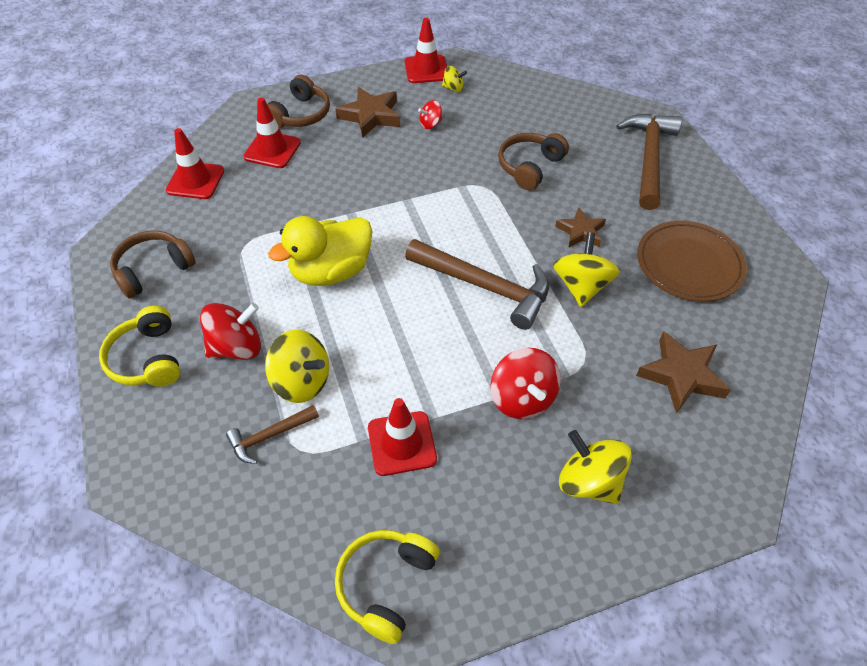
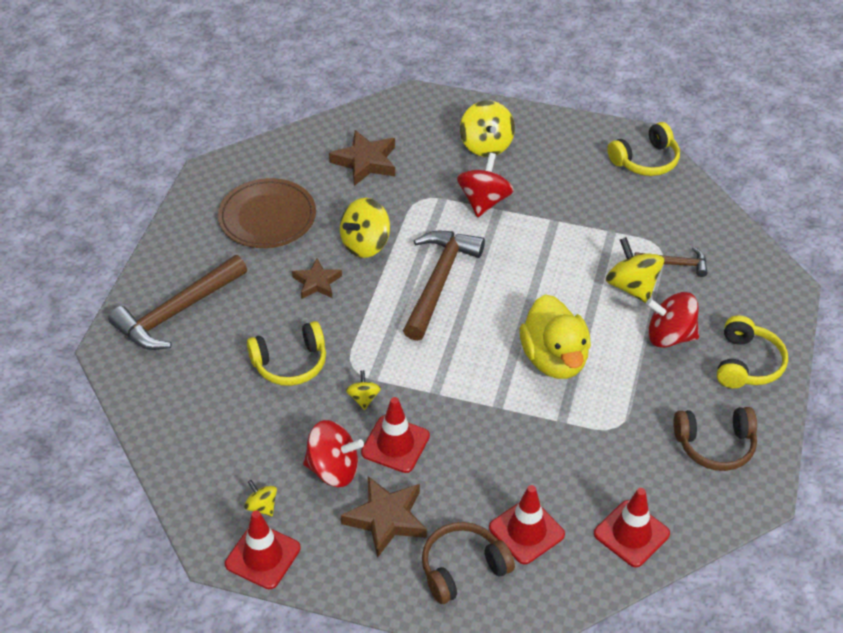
camera: 145 degrees left, 5 degrees down
yellow duck [268,216,373,286] -> yellow duck turned 75 degrees clockwise [520,294,591,379]
red traffic cone [368,398,437,476] -> red traffic cone moved to [361,397,430,473]
brown hammer [405,239,549,330] -> brown hammer turned 45 degrees clockwise [403,231,485,341]
red spinning top [418,100,442,129] -> red spinning top [303,420,364,487], size x1.86
brown headphones [498,133,569,190] -> yellow headphones [247,321,326,386]
none -> yellow spinning top [346,370,381,410]

